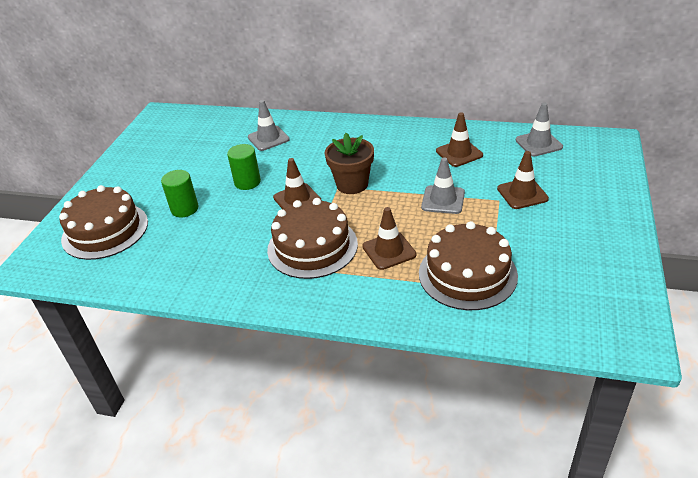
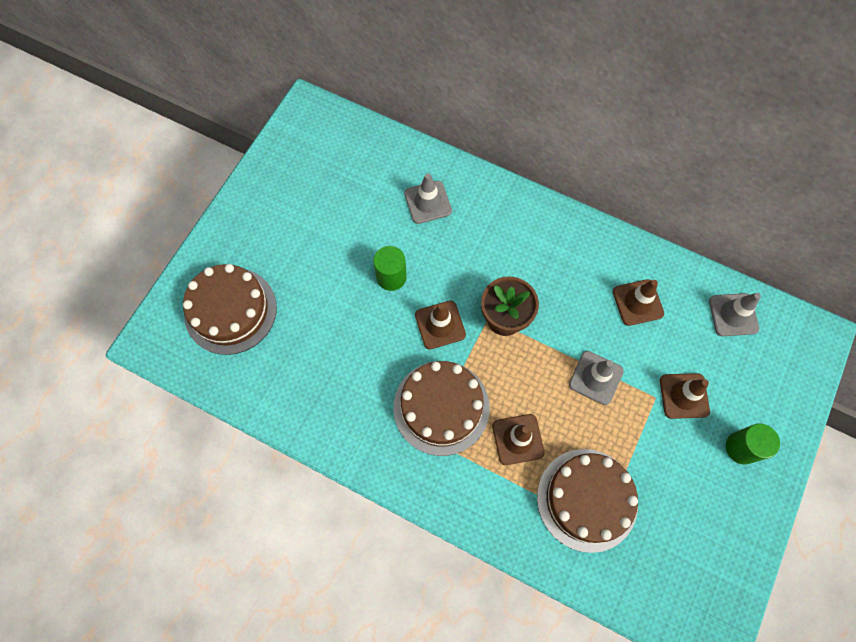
camera: 10 degrees right, 30 degrees up
green cylinder [161,170,199,217] -> green cylinder moved to [726,423,780,465]

